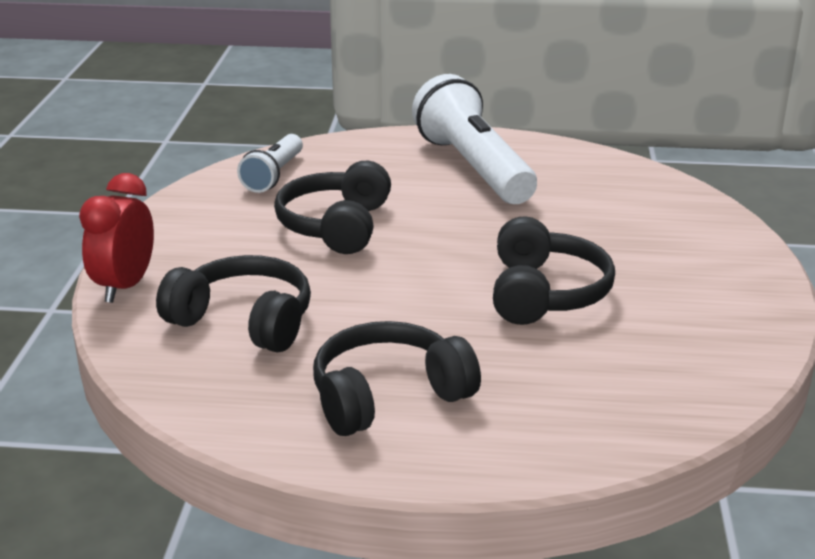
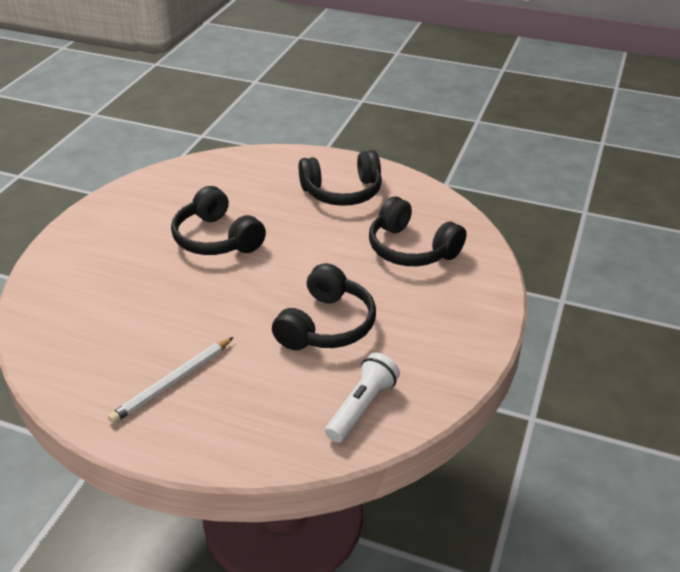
camera: 165 degrees left, 10 degrees up
red clock [79,173,154,303] -> none
white flashlight [412,74,537,204] -> white pencil [108,337,234,424]
black headphones [493,216,615,325] -> black headphones turned 60 degrees counterclockwise [171,186,266,255]

